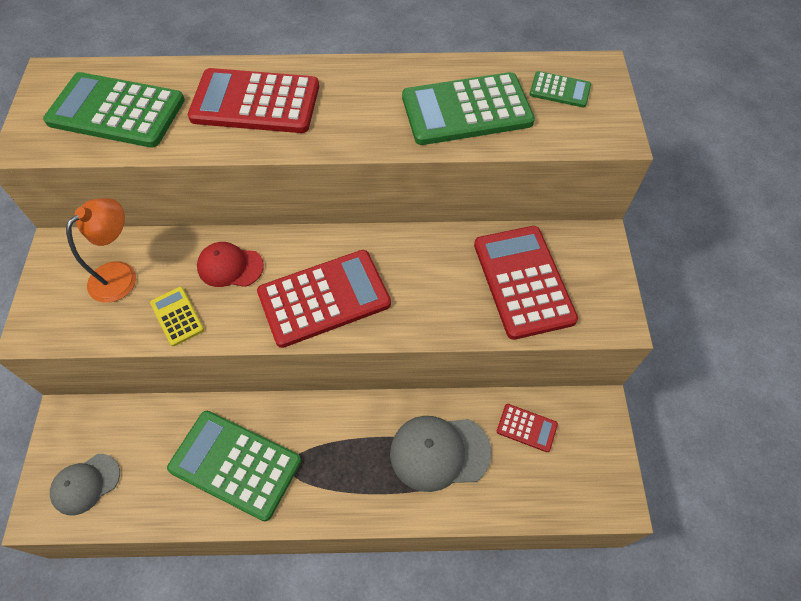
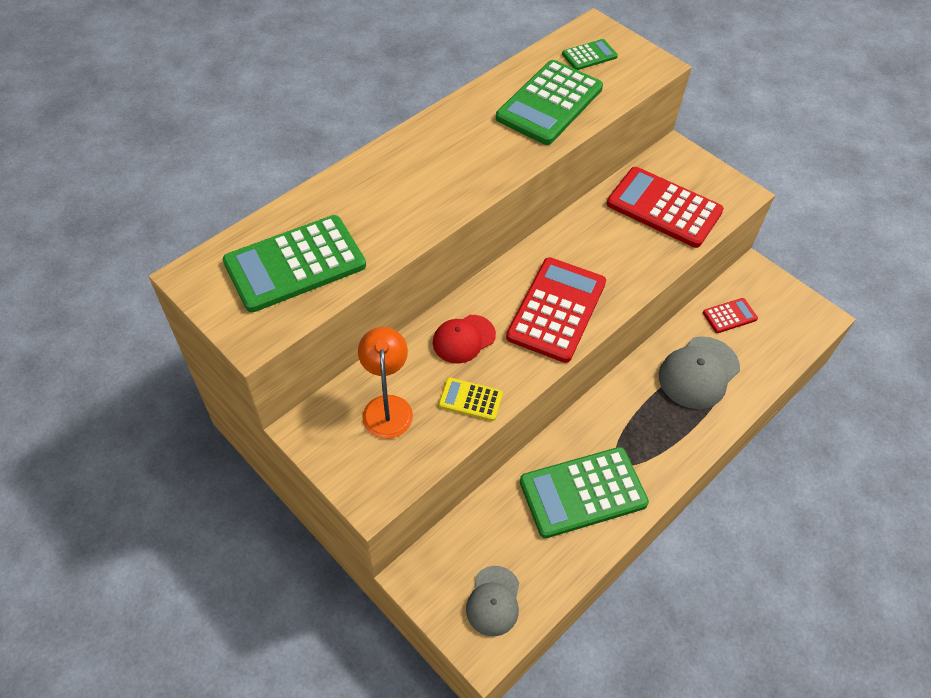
camera: 45 degrees left, 5 degrees down
red calculator [188,68,319,133] -> none

